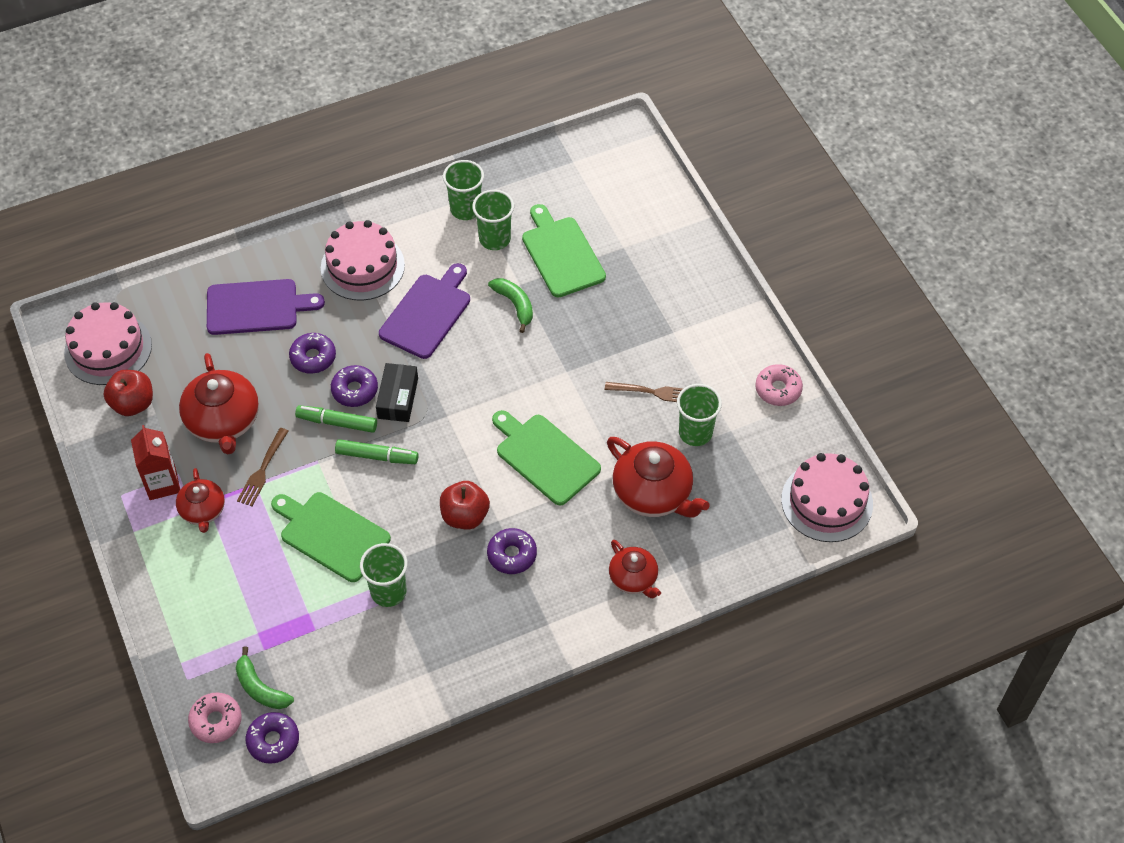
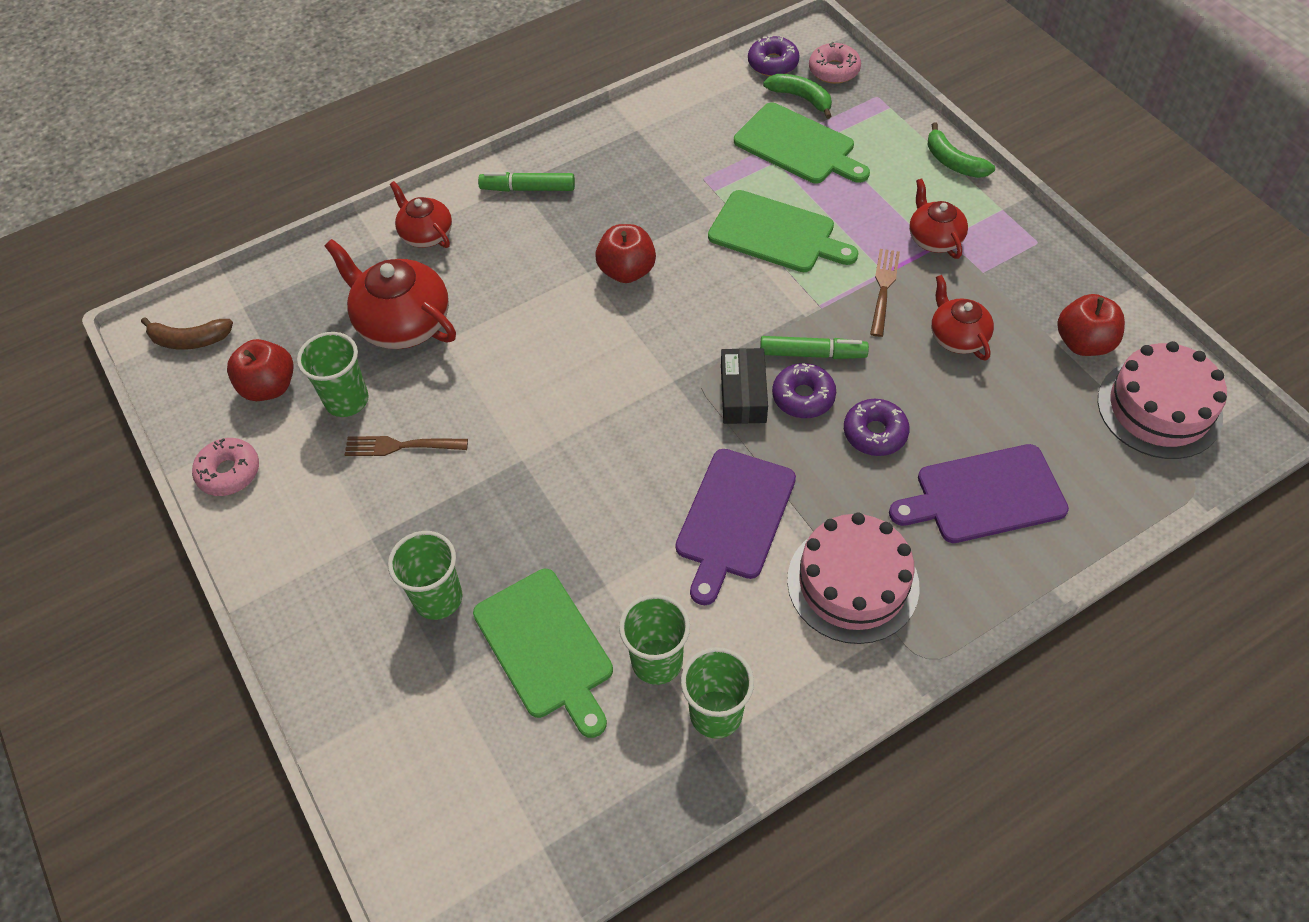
camera: 175 degrees right, 0 degrees up
red carton [131,425,180,500] -> none
red teapot [179,353,259,455] -> red teapot [931,275,994,361], size x0.60
green marker [335,439,418,464] -> green marker moved to [478,172,575,192]
green cup [360,543,408,607] -> green cup moved to [388,531,462,620]
purple donut [487,528,537,574] -> none
green banana [488,278,533,333] -> green banana moved to [927,123,995,178]
green cutting board [492,410,601,505] -> green cutting board moved to [734,103,870,183]
pink cake [781,453,873,542] -> brown banana [141,317,233,350]
none -> red apple [227,339,294,401]

